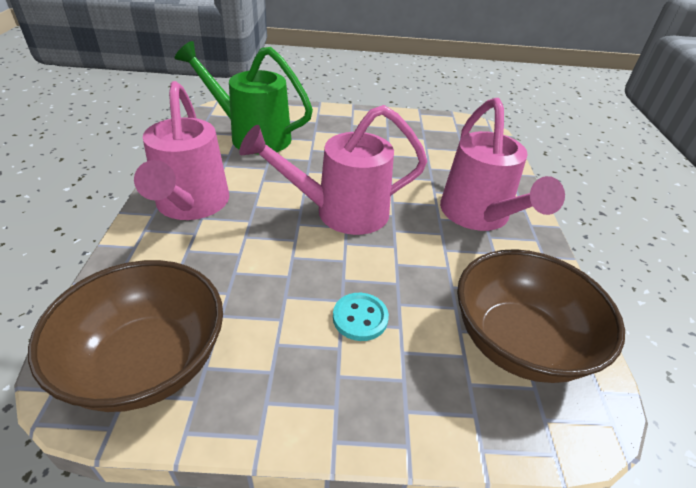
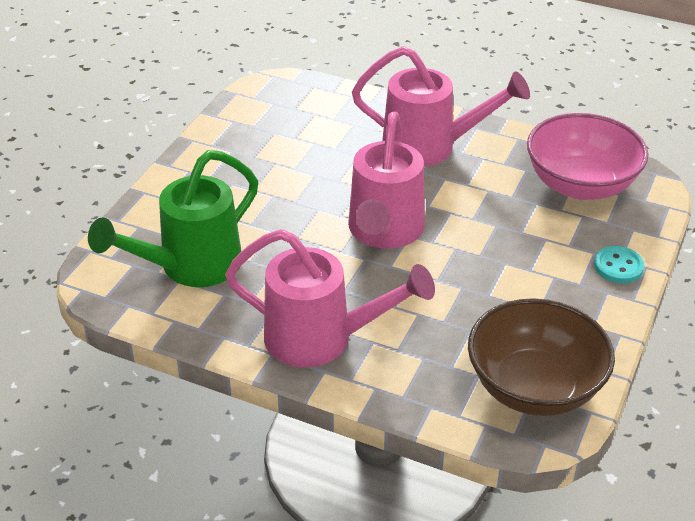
camera: 65 degrees left, 0 degrees up
turquoise button [333,293,389,341] -> turquoise button moved to [594,246,644,283]
brown bowl [457,249,625,383] -> pink bowl [527,113,648,200]

